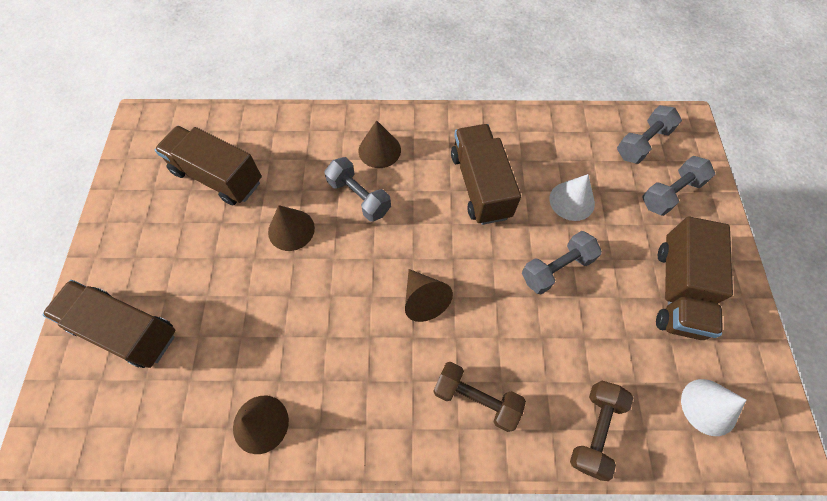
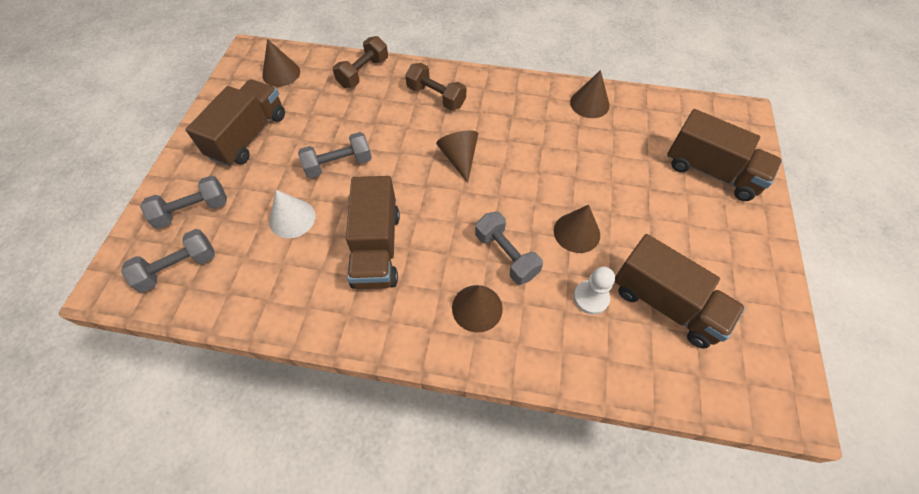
camera: 170 degrees left, 5 degrees down
white cone [681,379,746,436] -> brown cone [262,39,300,87]
none -> white pawn [573,267,615,315]

